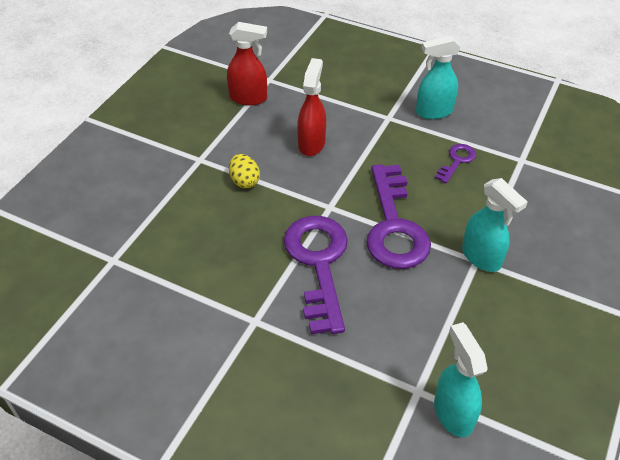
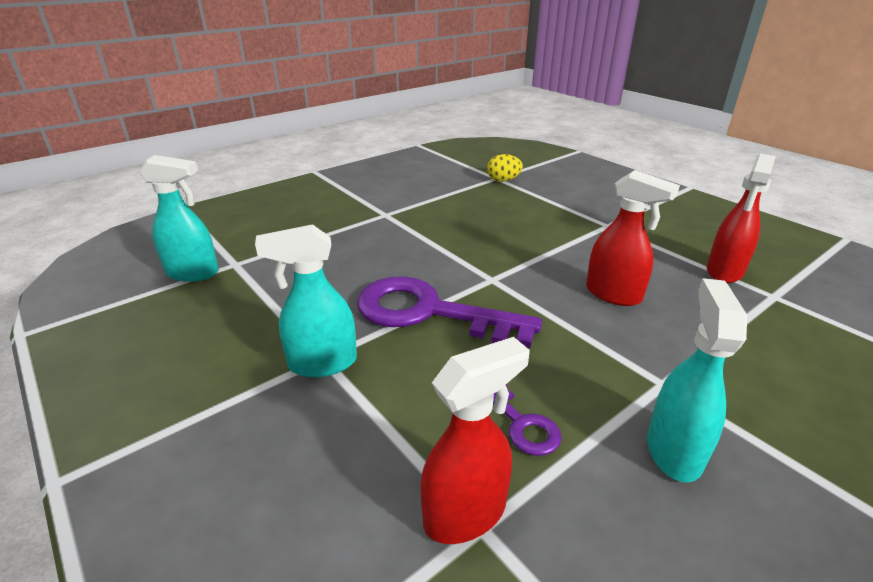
camera: 115 degrees right, 15 degrees down
yellow egg [229,154,260,188] -> yellow egg moved to [487,154,523,182]
purple key [284,216,348,334] -> none
none -> red spray bottle [420,337,530,544]

